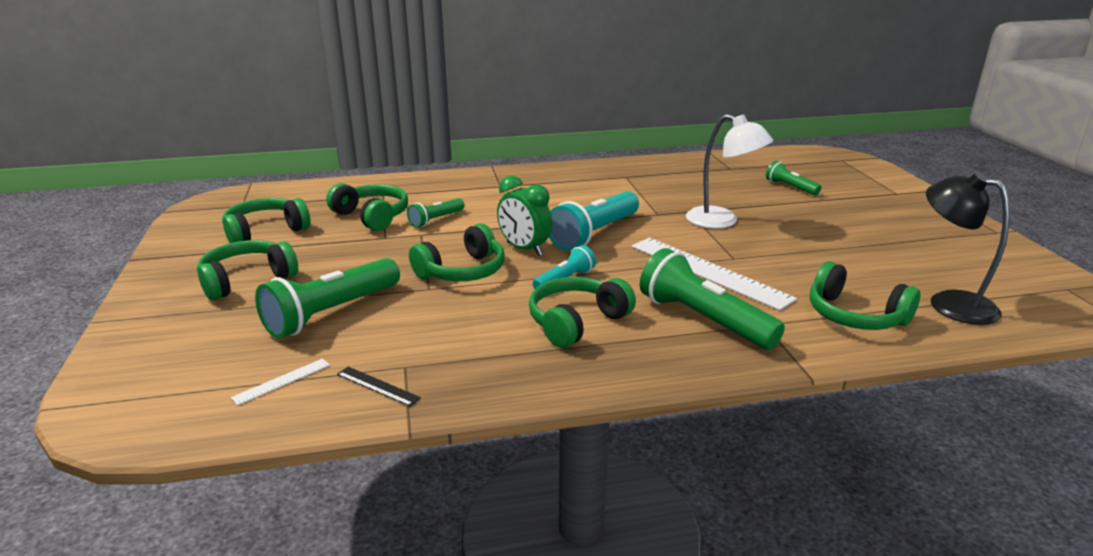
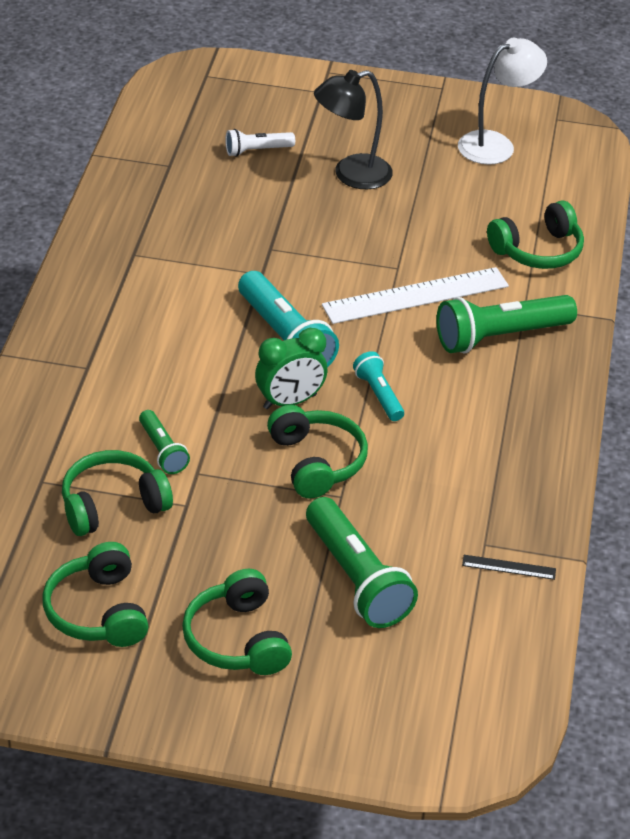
camera: 70 degrees left, 15 degrees up
white ruler [231,359,330,405] -> none
black ruler [337,367,421,407] -> black ruler turned 45 degrees clockwise [462,555,556,580]
green headphones [529,277,636,348] -> none
white lamp [686,114,773,229] -> white lamp moved to [458,38,547,165]
green flashlight [766,161,821,195] -> white flashlight [225,129,295,157]
black lamp [926,172,1010,325] -> black lamp moved to [314,70,393,189]

